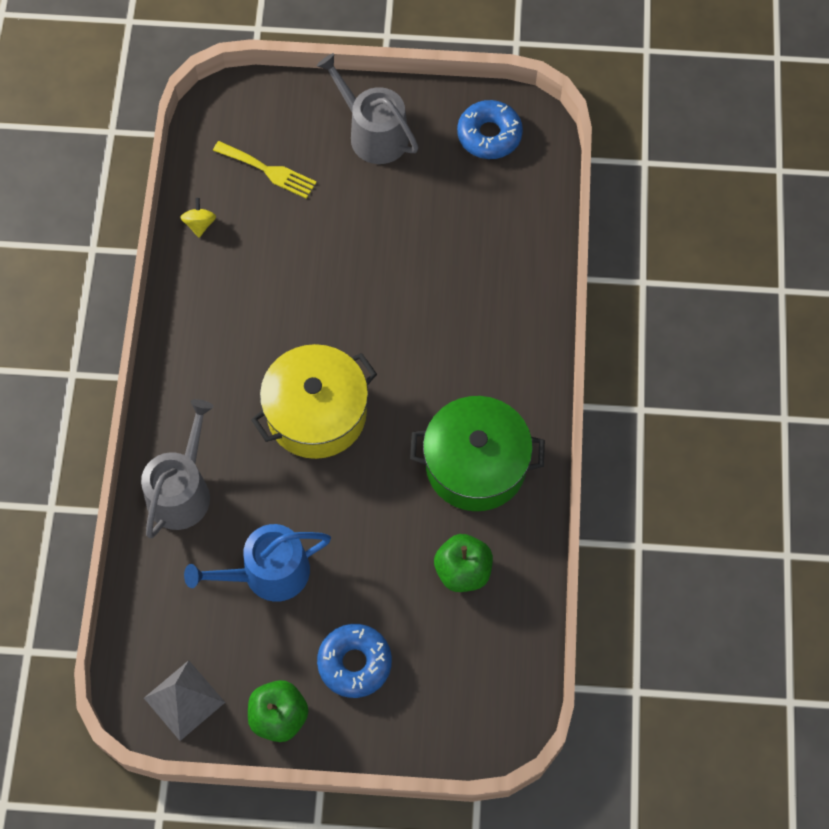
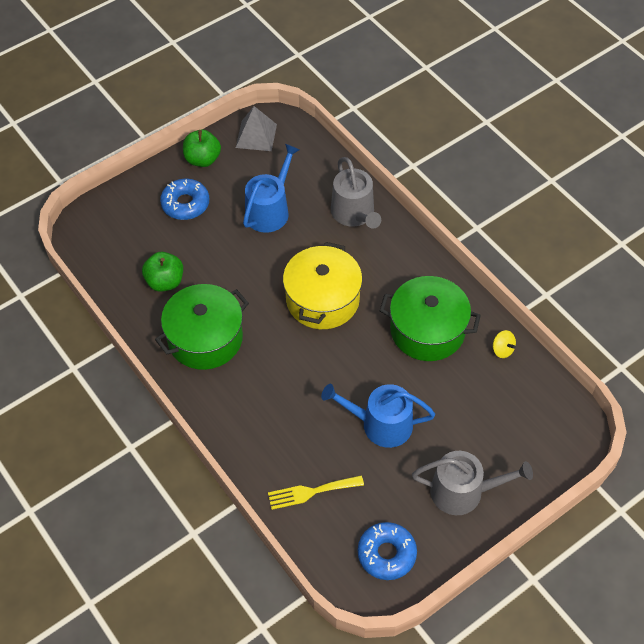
camera: 140 degrees right, 10 degrees down
yellow fork [213,141,317,199] -> yellow fork moved to [268,475,364,510]
none -> blue watering can [321,384,435,448]
none -> green pot [380,276,481,361]

